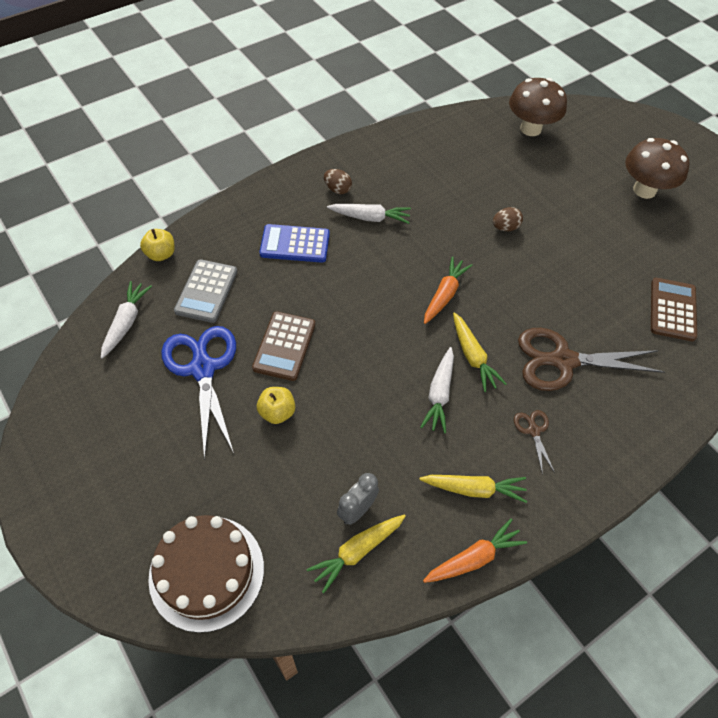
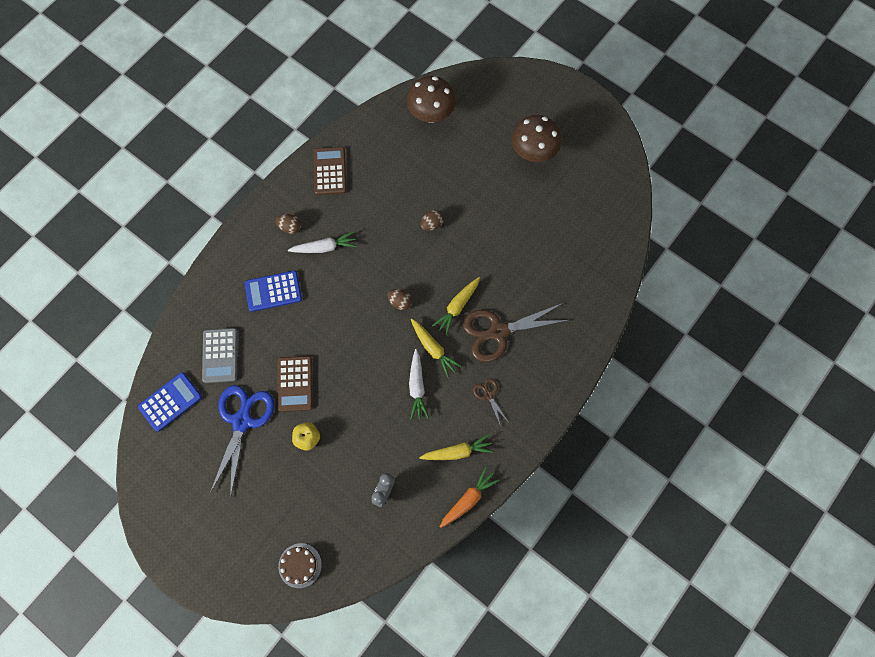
camera: 15 degrees left, 15 degrees up
white carrot [101,281,152,358] -> blue calculator [138,372,202,432]
yellow apple [140,229,175,261] -> none
brown cake [148,515,264,633] -> brown cake [278,543,322,588], size x0.56
blue scissors [161,326,236,460] -> blue scissors turned 45 degrees clockwise [210,385,274,498]
yellow carrot [306,514,406,593] -> yellow carrot moved to [432,277,480,336]
orange carrot [424,256,472,324] -> brown egg [388,289,412,310]
brown calculator [651,278,697,341] -> brown calculator moved to [313,147,347,195]

